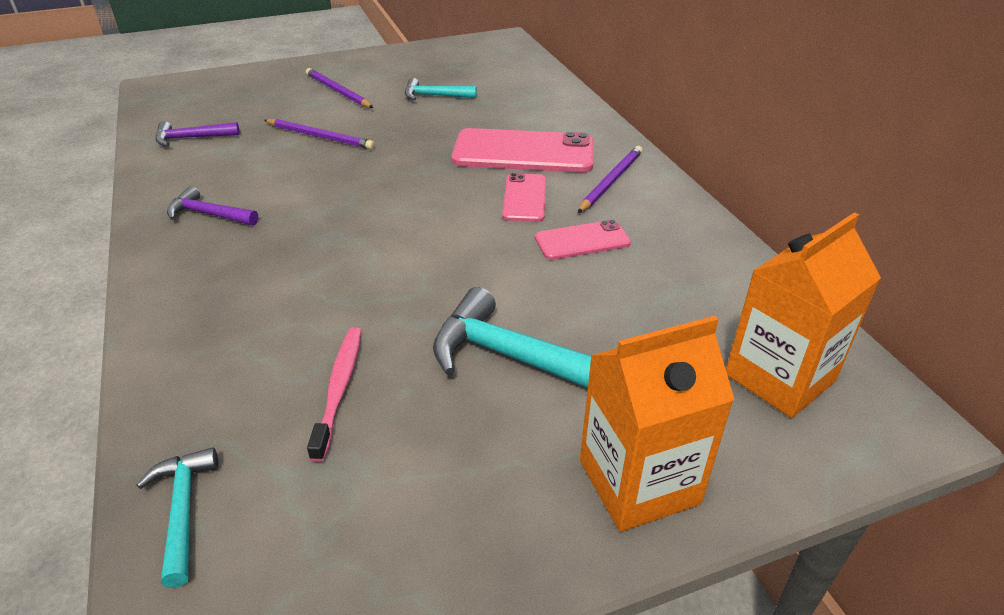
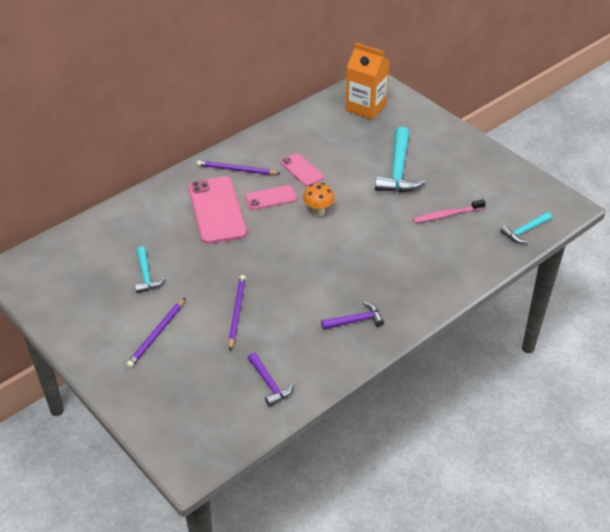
camera: 110 degrees left, 5 degrees up
purple hammer [167,186,258,225] -> purple hammer turned 105 degrees counterclockwise [321,302,384,330]
orange carton [580,316,735,532] -> none
none -> orange mushroom [303,183,335,216]

